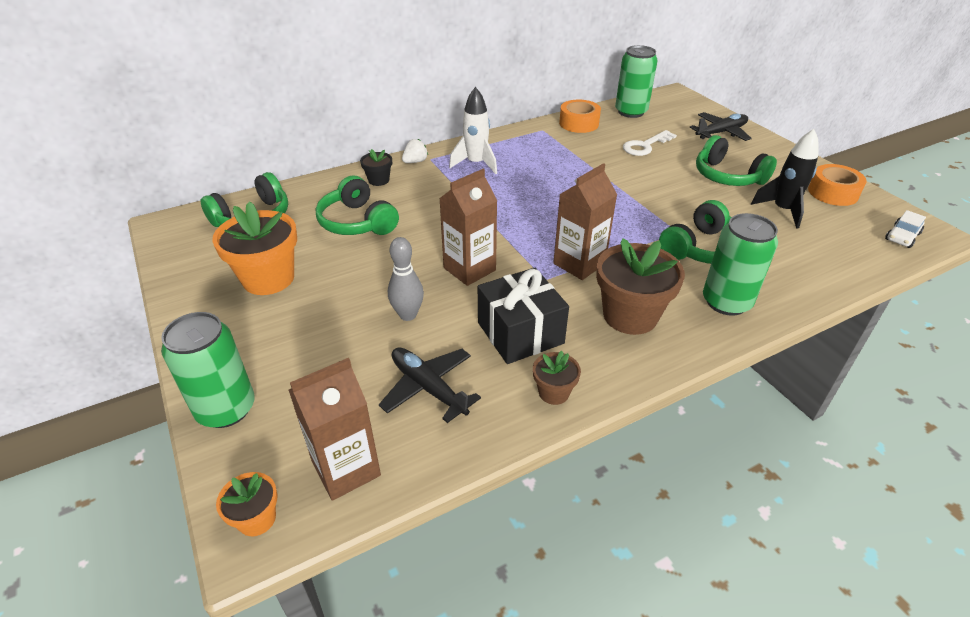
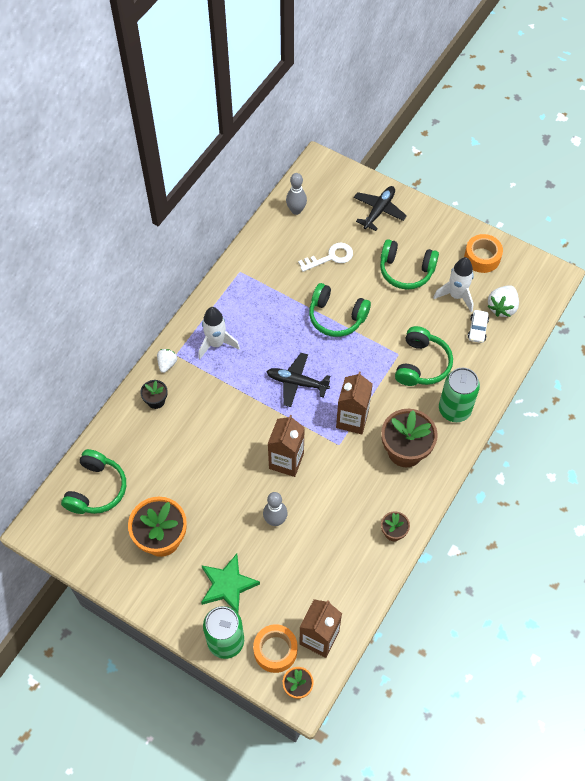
camera: 30 degrees left, 20 degrees up
green headphones [316,176,399,235] -> green headphones moved to [309,283,371,337]
black plane [379,347,481,423] -> black plane moved to [266,353,330,407]
black gift [478,268,569,364] -> none
orange tape [559,99,601,133] -> orange tape moved to [253,624,297,673]
green can [615,45,658,118] -> grey bowling pin [286,173,307,215]
white key [623,130,677,156] -> white key turned 135 degrees counterclockwise [298,243,353,272]
black rocket [751,129,819,228] -> white rocket [433,257,474,312]
white car [885,210,926,248] -> white car moved to [467,310,489,343]
none -> green star [201,554,260,613]
none -> white strawberry [488,286,519,317]

